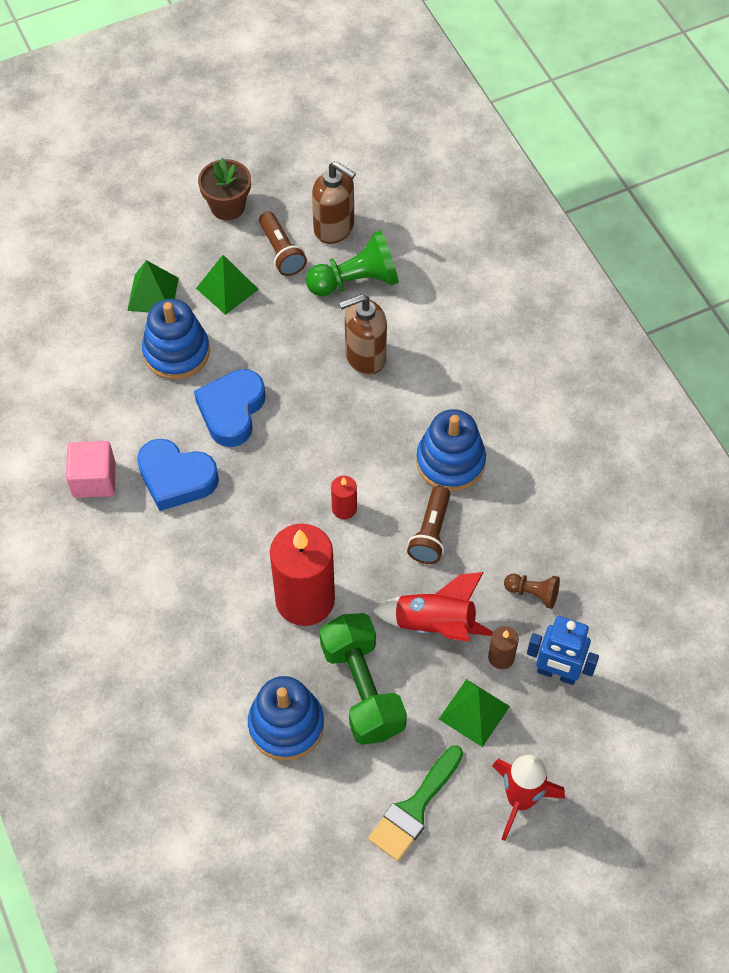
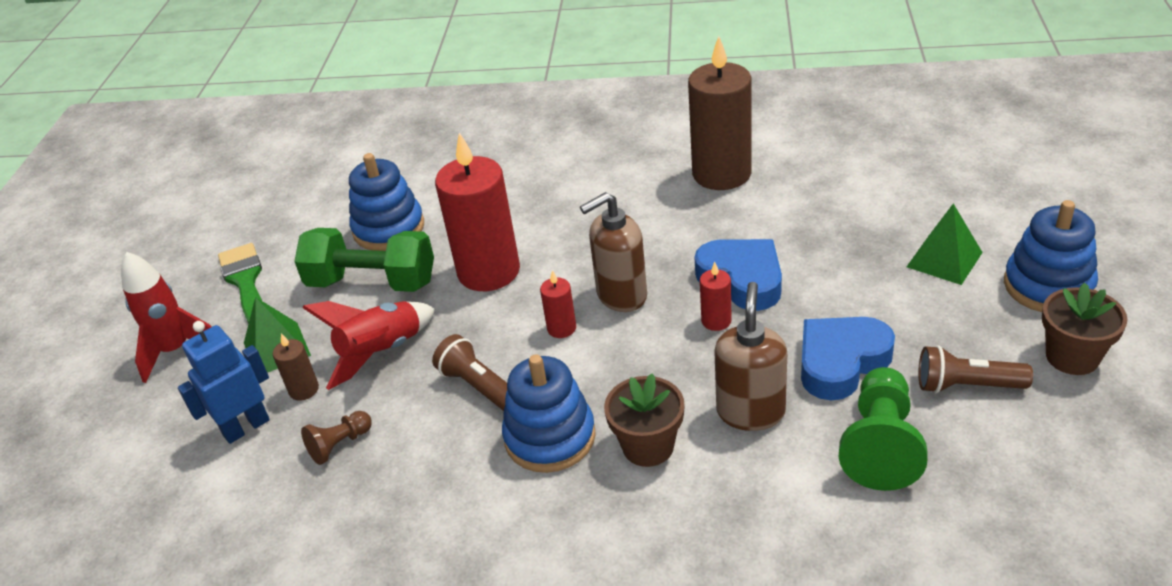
camera: 125 degrees right, 20 degrees down
pink cube [66,441,116,498] -> brown candle [688,36,751,190]
blue heart [137,439,219,511] -> blue heart moved to [801,317,895,400]
blue stacking toy [142,299,210,380] -> blue stacking toy moved to [1004,200,1098,312]
green pyramid [196,255,259,315] -> none
brown soap dispenser [312,161,356,244] -> brown soap dispenser moved to [580,192,647,312]
none -> brown flower pot [604,373,685,467]
none -> red candle [700,262,732,331]

